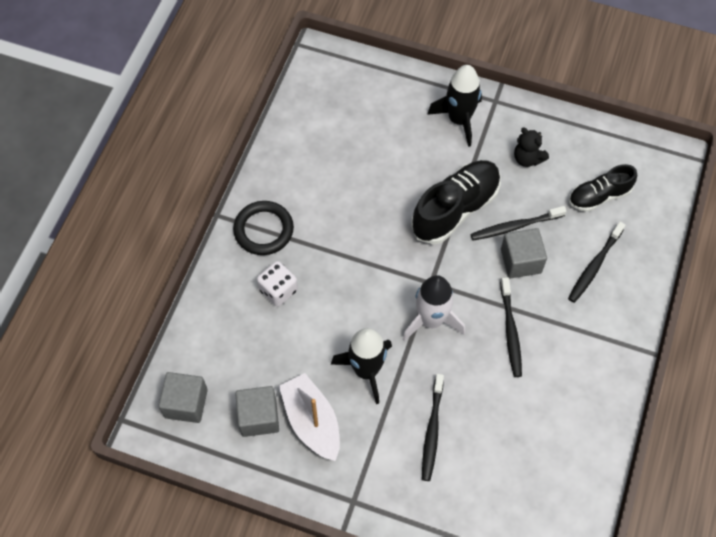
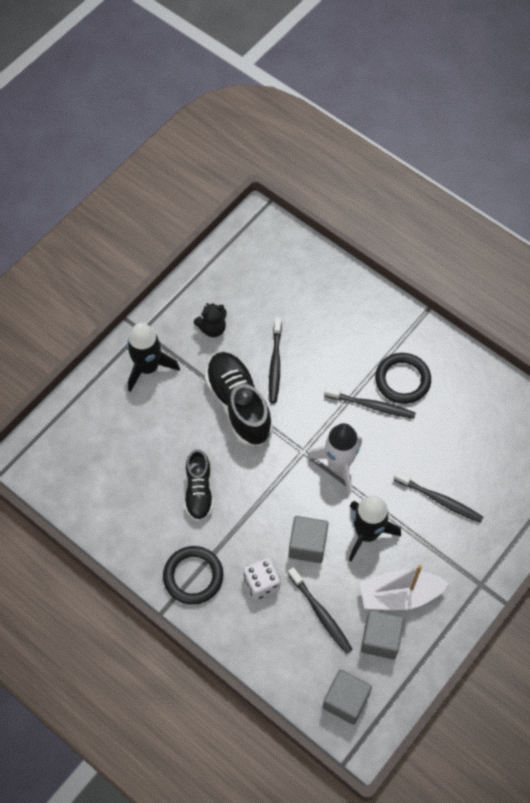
camera: 70 degrees left, 0 degrees up
grey cube [501,228,547,279] -> grey cube moved to [289,516,329,563]
black toothbrush [568,222,626,303] -> black toothbrush moved to [288,567,353,654]
black shoe [569,164,637,212] -> black shoe moved to [185,449,213,522]
none -> black ring [375,353,431,404]

